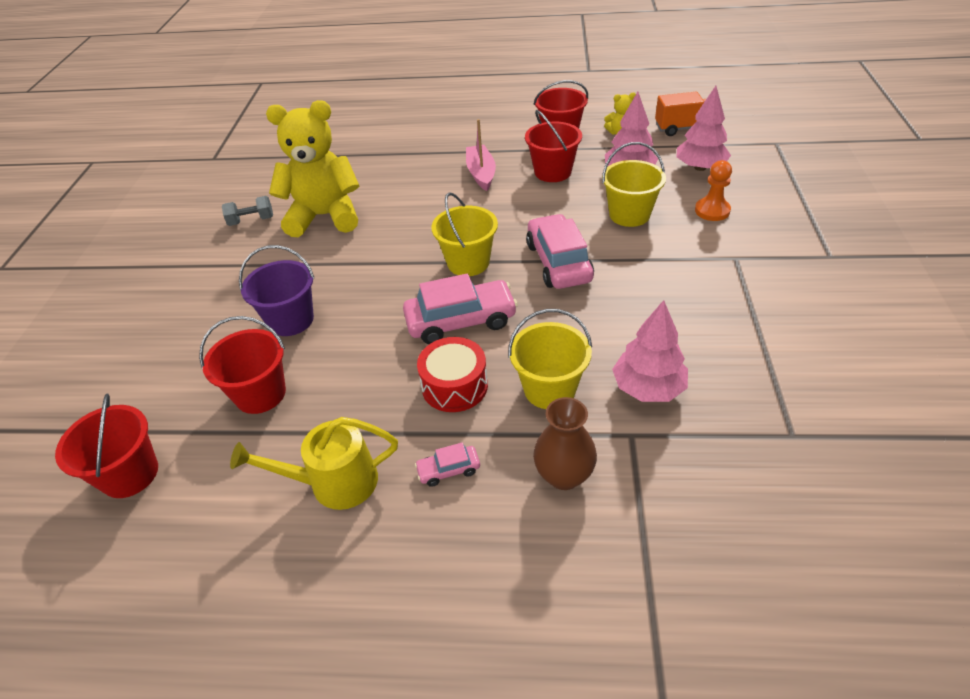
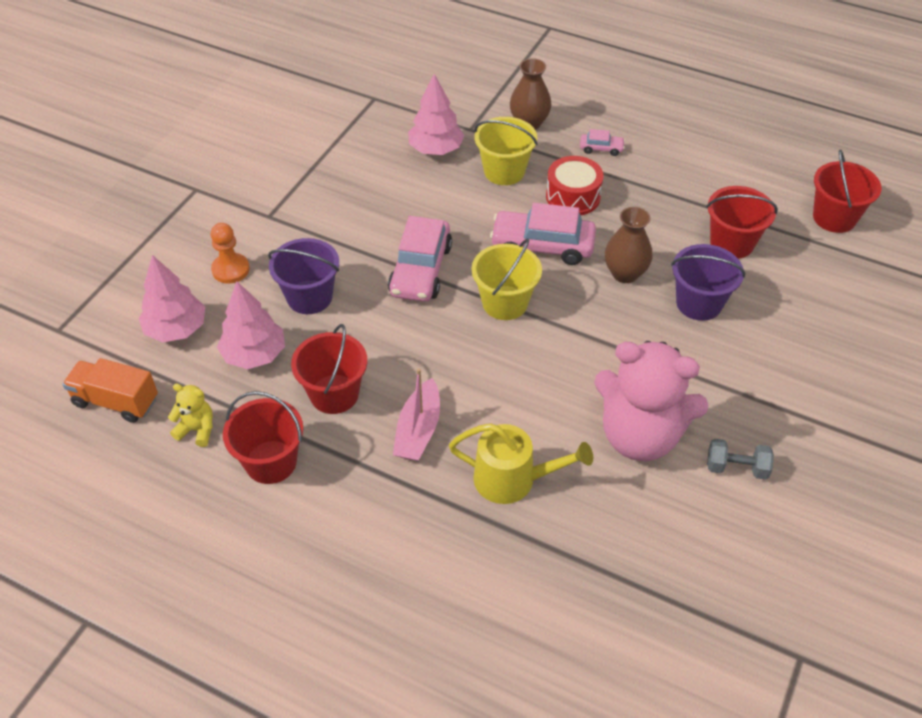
camera: 160 degrees left, 5 degrees up
yellow watering can [230,417,398,510] -> yellow watering can moved to [449,423,593,504]
yellow teddy bear [266,100,359,237] -> pink teddy bear [594,341,709,461]
yellow bucket [602,142,666,227] -> purple bucket [268,238,339,314]
none -> brown vase [605,207,653,283]

